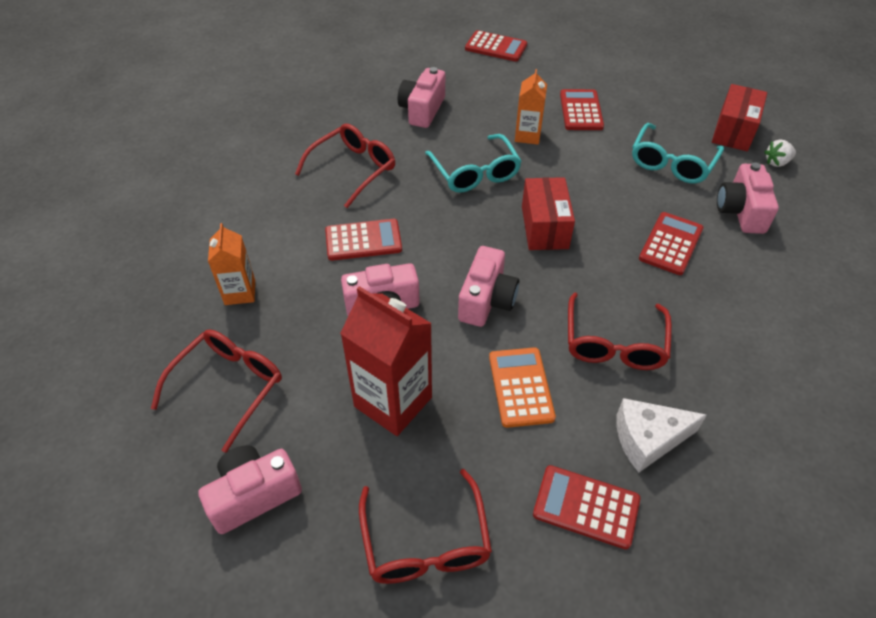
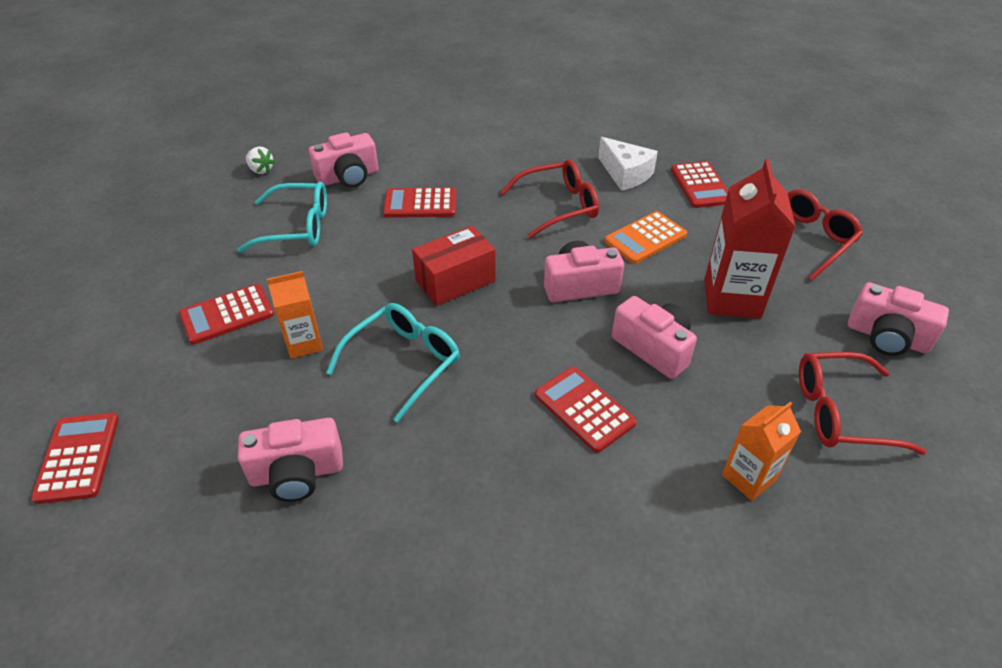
camera: 120 degrees left, 5 degrees down
red glasses [295,124,395,208] -> none
red box [712,84,767,151] -> none

